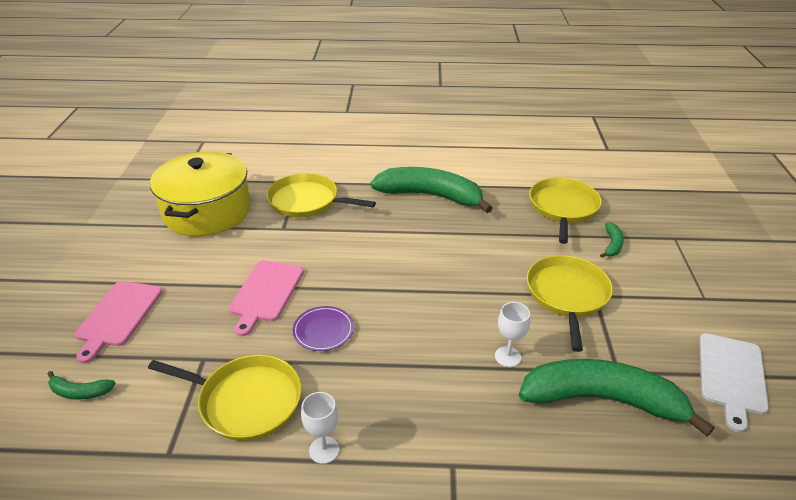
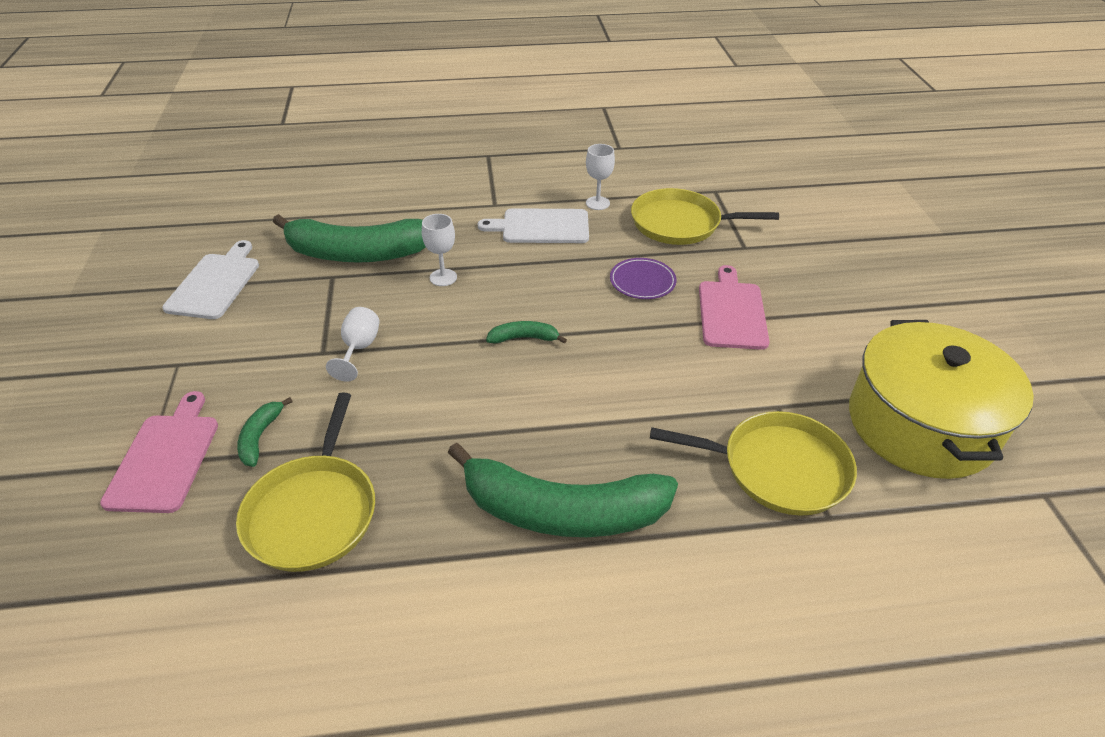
camera: 170 degrees right, 5 degrees up
green banana [48,371,116,400] -> green banana moved to [486,321,567,344]
pink cutting board [75,281,162,363] -> pink cutting board moved to [100,391,218,513]
yellow pan [527,255,613,352] -> white goblet [326,307,380,382]
none -> white cutting board [478,208,589,243]

